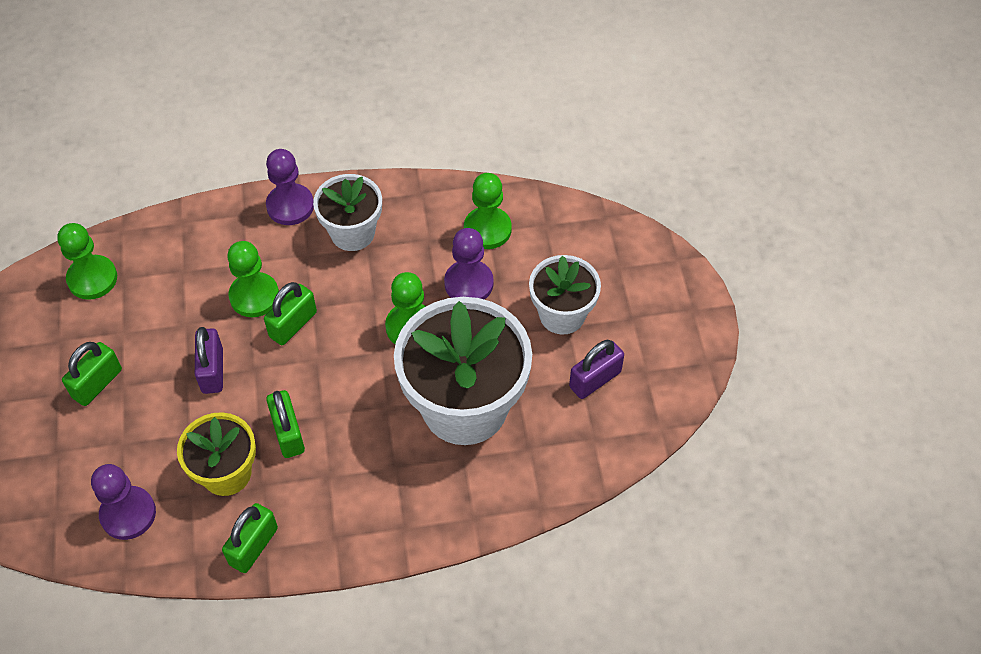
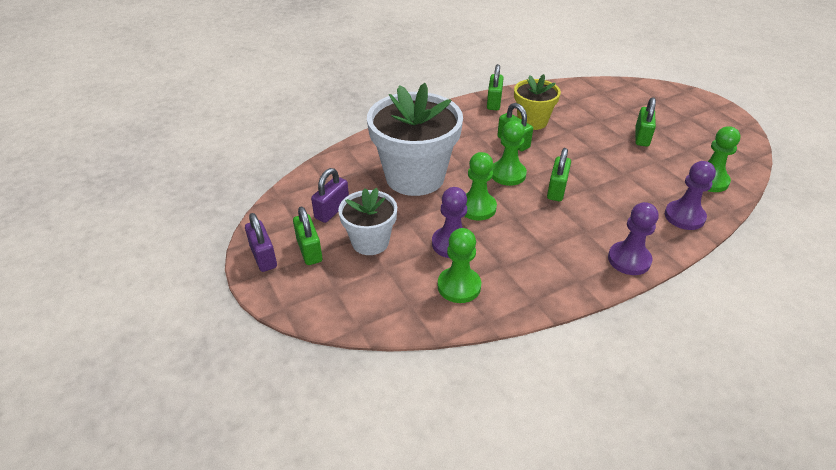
camera: 160 degrees right, 15 degrees down
purple pawn [91,464,156,540] -> purple pawn moved to [665,161,716,230]
purple padlock [195,327,223,394] -> purple padlock moved to [245,213,277,272]
green pawn [227,241,279,317] -> green pawn moved to [492,120,527,186]
white flower pot [313,174,382,251] -> none
none -> green padlock [293,206,322,265]

